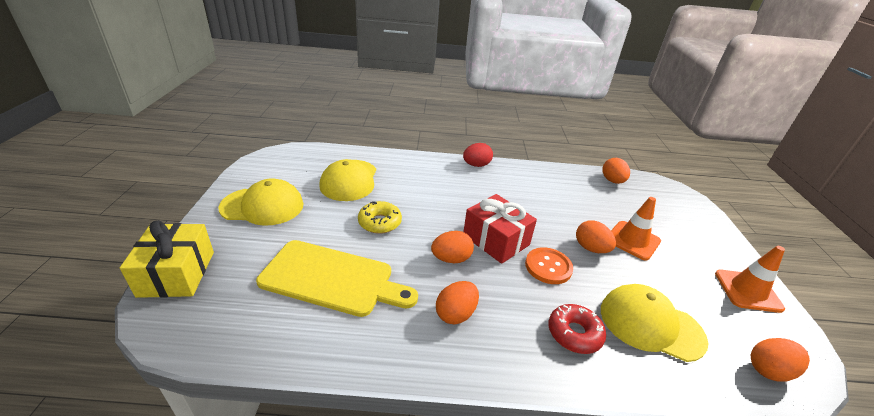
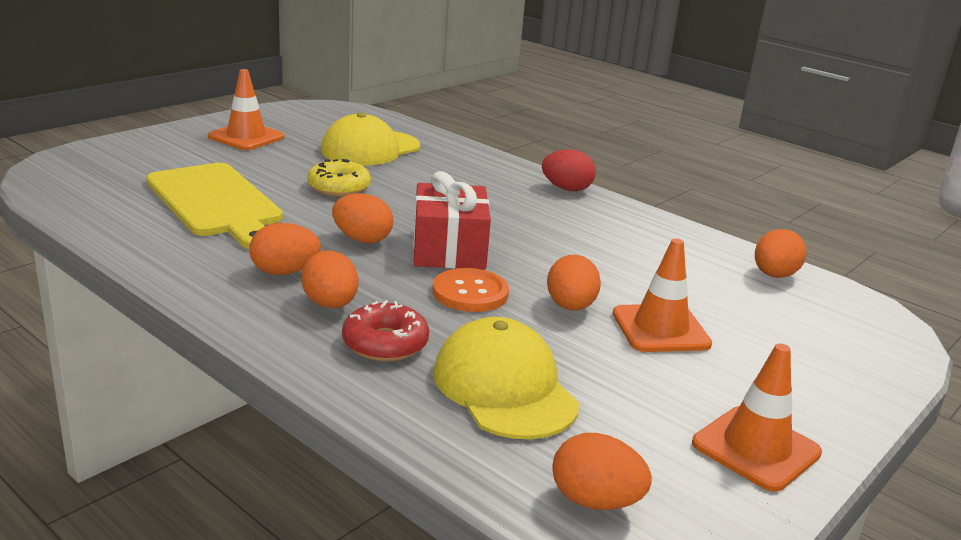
camera: 40 degrees right, 10 degrees down
yellow gift [120,220,214,298] -> none
yellow cap [219,179,304,226] -> orange traffic cone [208,69,284,150]
none -> orange egg [301,250,359,308]

